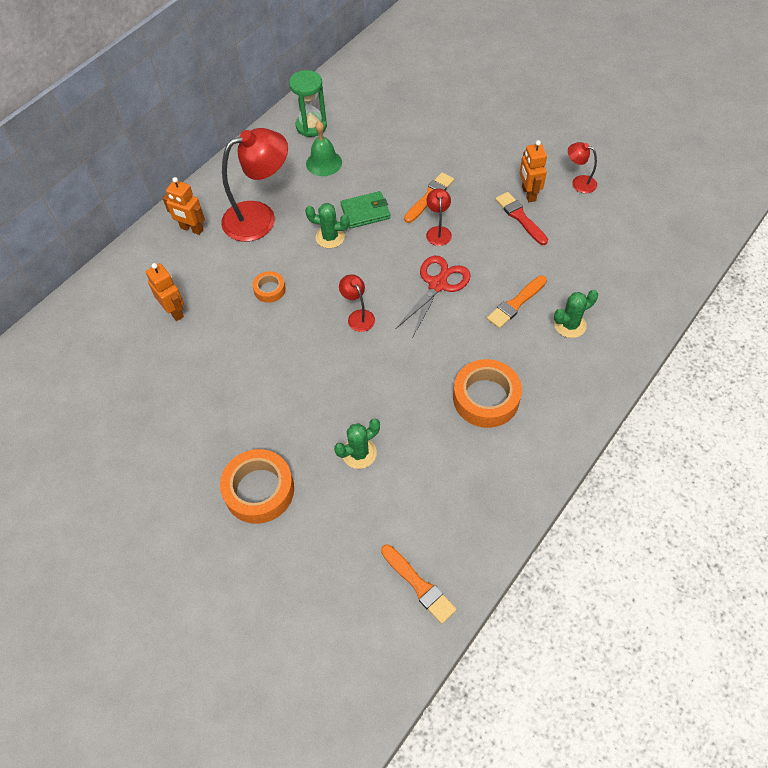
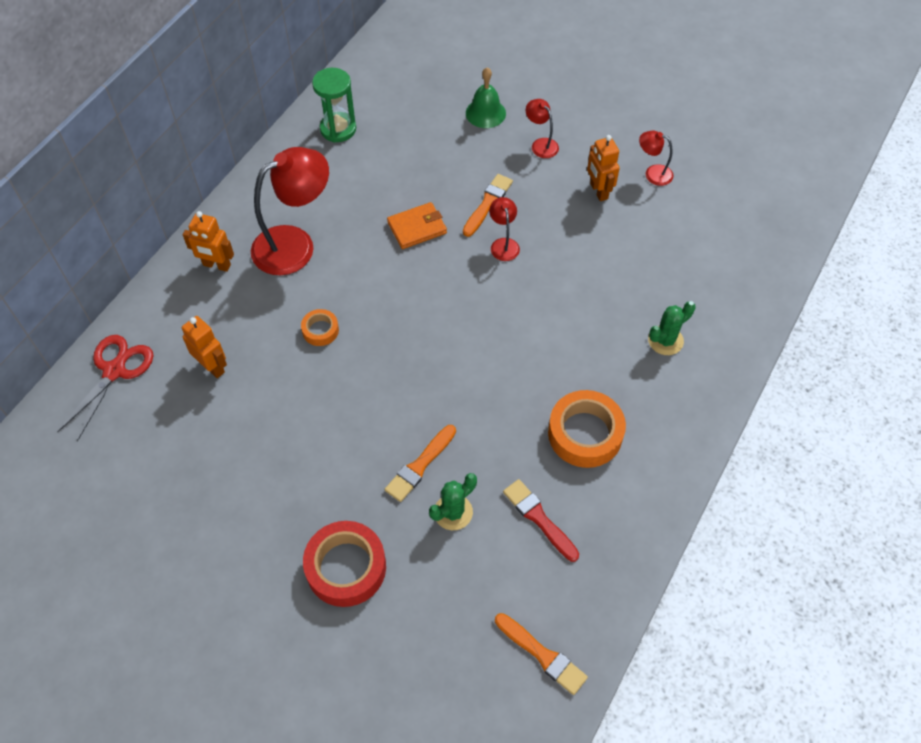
camera: 10 degrees left, 0 degrees up
orange tape [220,449,294,524] -> red tape [303,521,386,607]
green cactus [305,203,350,248] -> none
green bell [306,121,342,176] -> green bell moved to [466,67,506,128]
red lamp [339,274,375,332] -> red lamp moved to [526,99,559,158]
green wallet [340,191,390,229] -> orange wallet [387,202,447,249]
red scissors [396,256,471,336] -> red scissors moved to [57,335,154,441]
orange brush [487,275,547,328] -> orange brush moved to [385,425,456,502]
red brush [495,192,548,245] -> red brush moved to [503,479,579,562]

